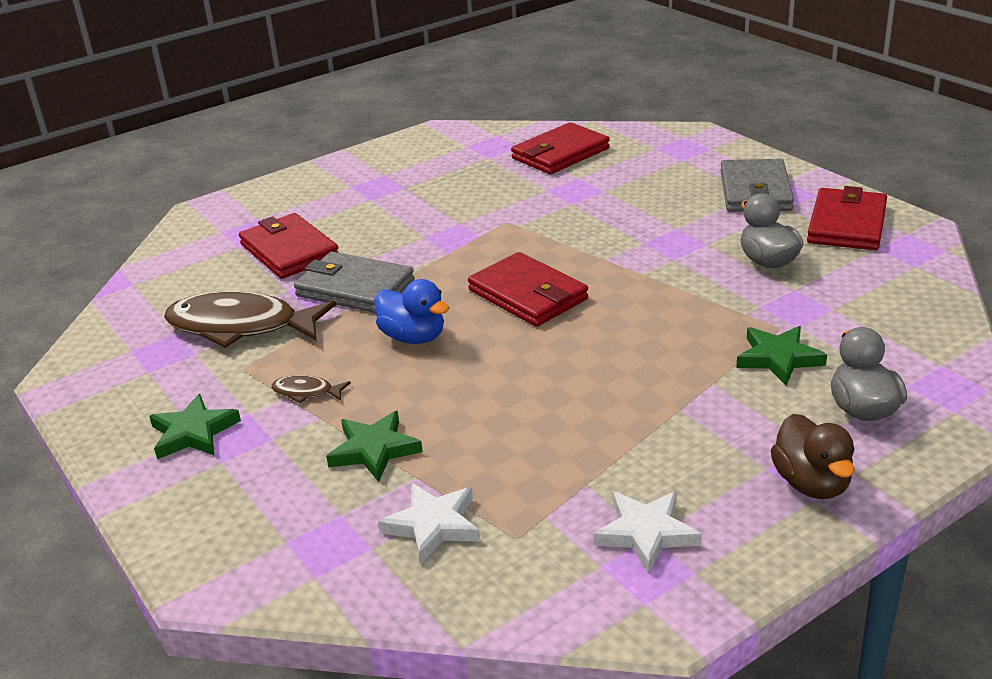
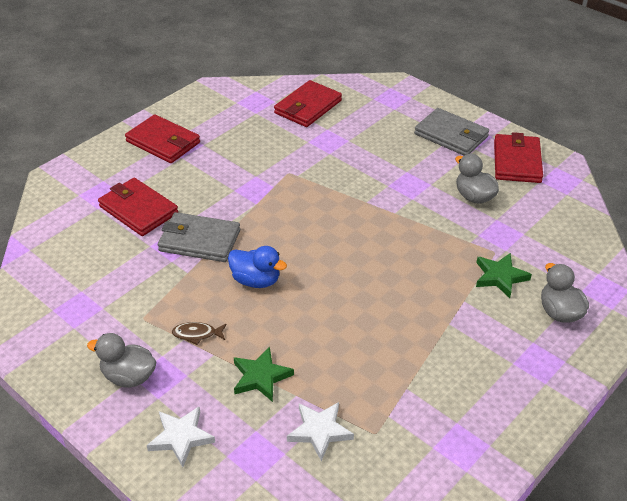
camera: 15 degrees left, 10 degrees up
green star [149,394,241,459] -> grey duck [87,333,156,388]
brown fish [164,291,336,348] -> none
red wallet [468,252,588,327] -> red wallet moved to [125,114,200,163]
white star [593,491,702,573] -> white star moved to [147,406,215,467]
grey wallet [720,159,794,212] -> grey wallet turned 45 degrees counterclockwise [414,108,489,156]
brown duck [771,414,855,499] -> none

